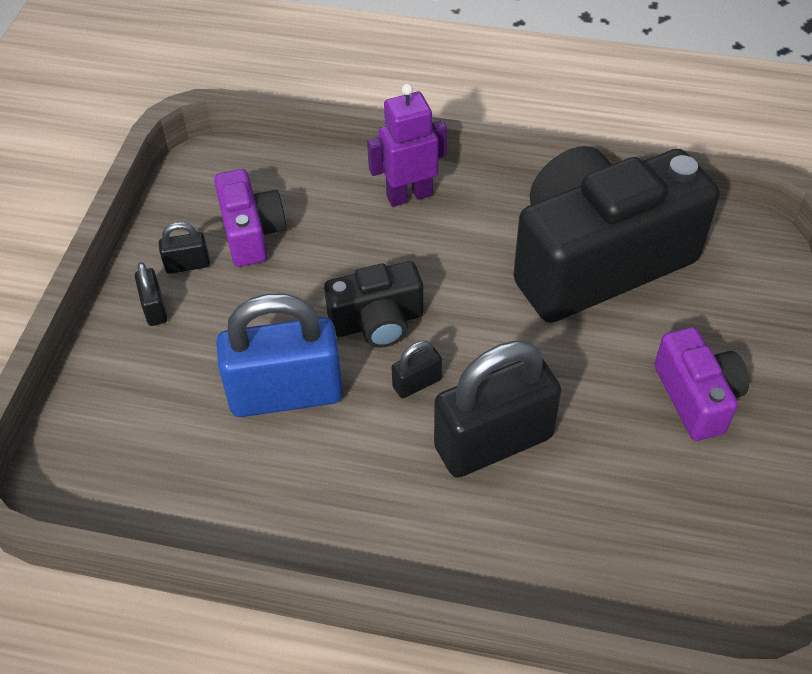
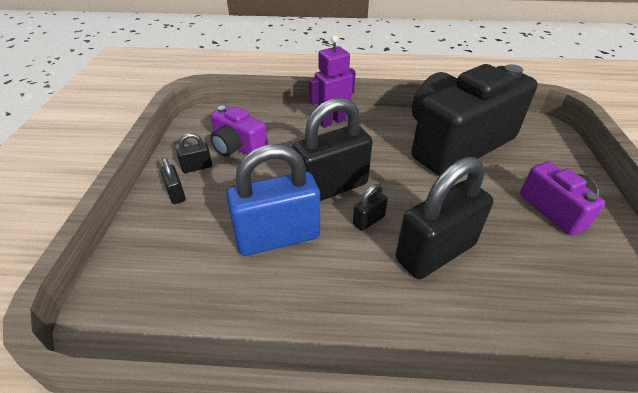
camera: 10 degrees left, 10 degrees down
purple camera [214,169,286,267] -> purple camera turned 150 degrees clockwise [210,106,268,157]
black camera [324,261,423,348] -> black padlock [292,97,373,201]

